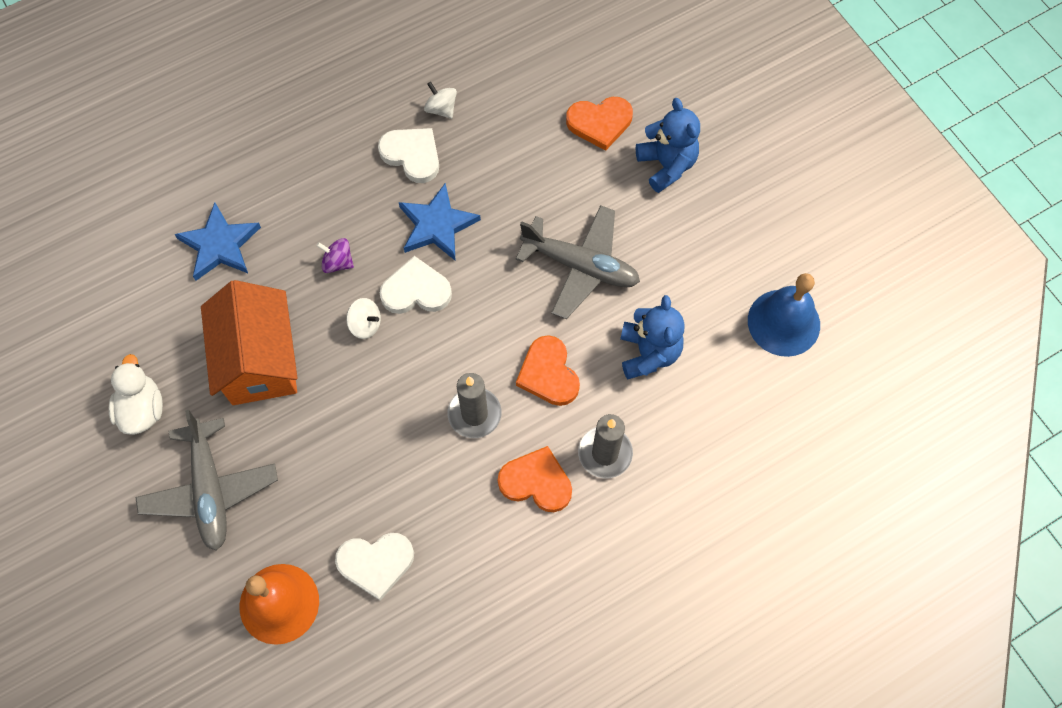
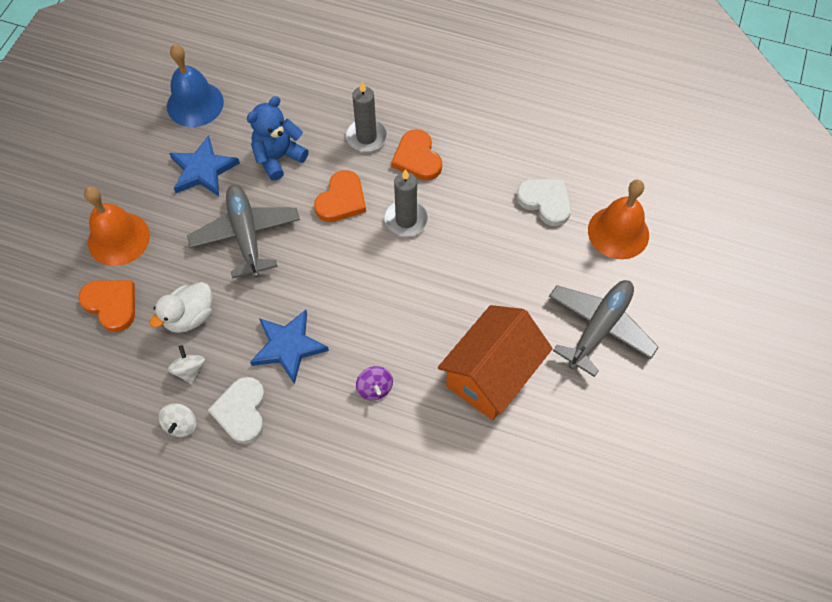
camera: 130 degrees left, 5 degrees down
white duck [109,354,163,435] -> white duck moved to [150,282,212,333]
blue star [174,203,261,280] -> blue star moved to [169,135,240,196]
white spinning top [346,298,381,339] -> white spinning top moved to [168,345,205,385]
white heart [380,256,452,314] -> none
blue teddy bear [636,98,700,193] -> orange bell [84,186,150,266]

